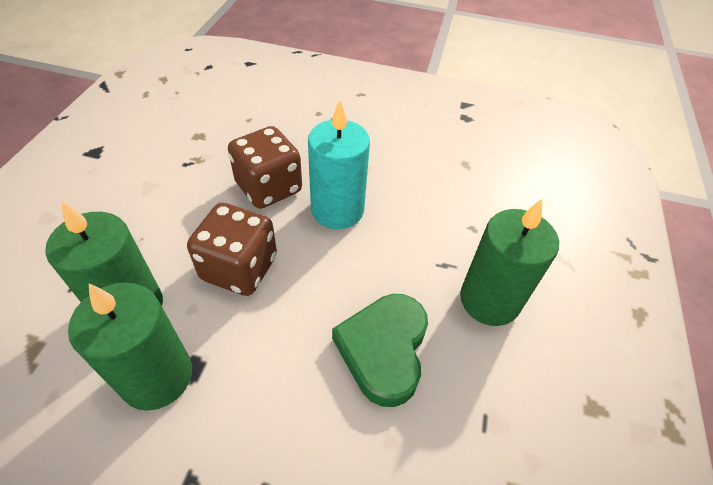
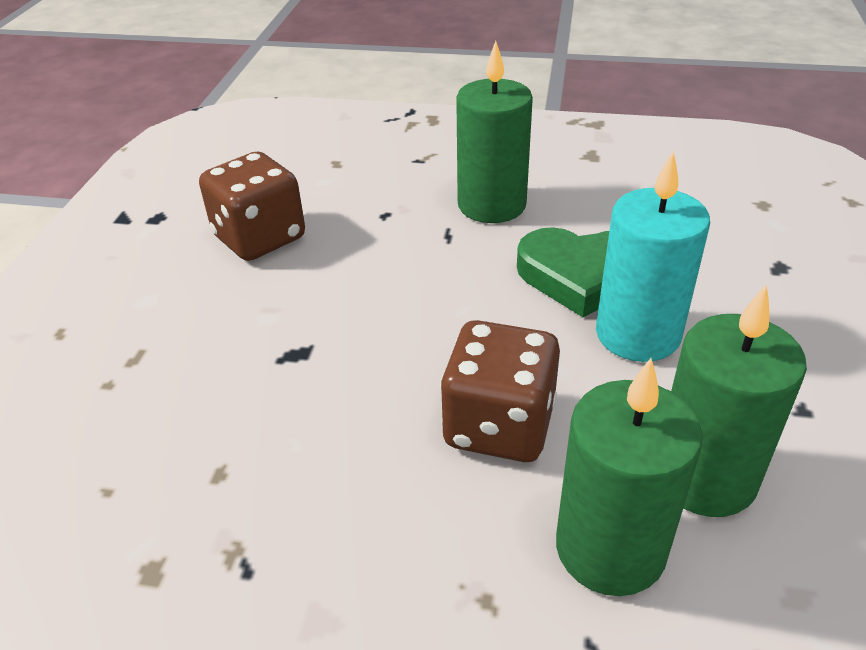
camera: 90 degrees left, 10 degrees down
brown dice [228,126,302,209] -> brown dice moved to [199,151,305,261]
turquoise candle [308,100,370,229] -> turquoise candle moved to [596,151,710,362]

